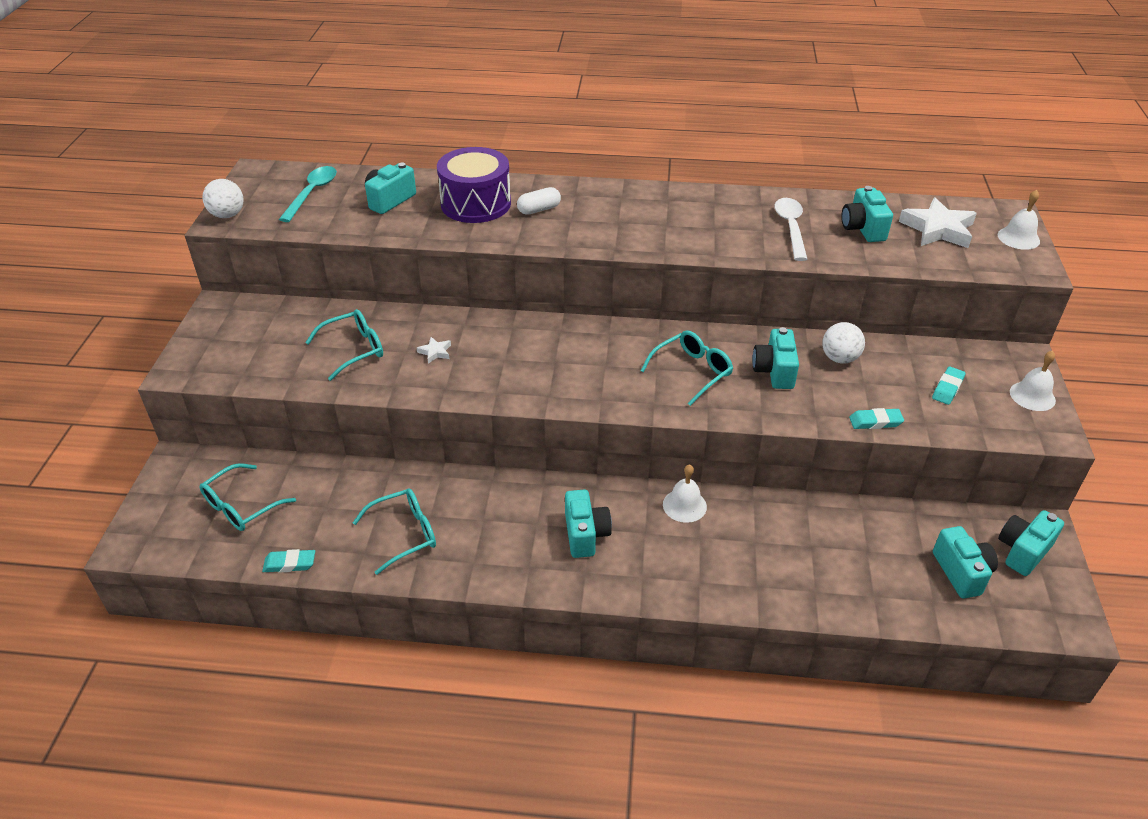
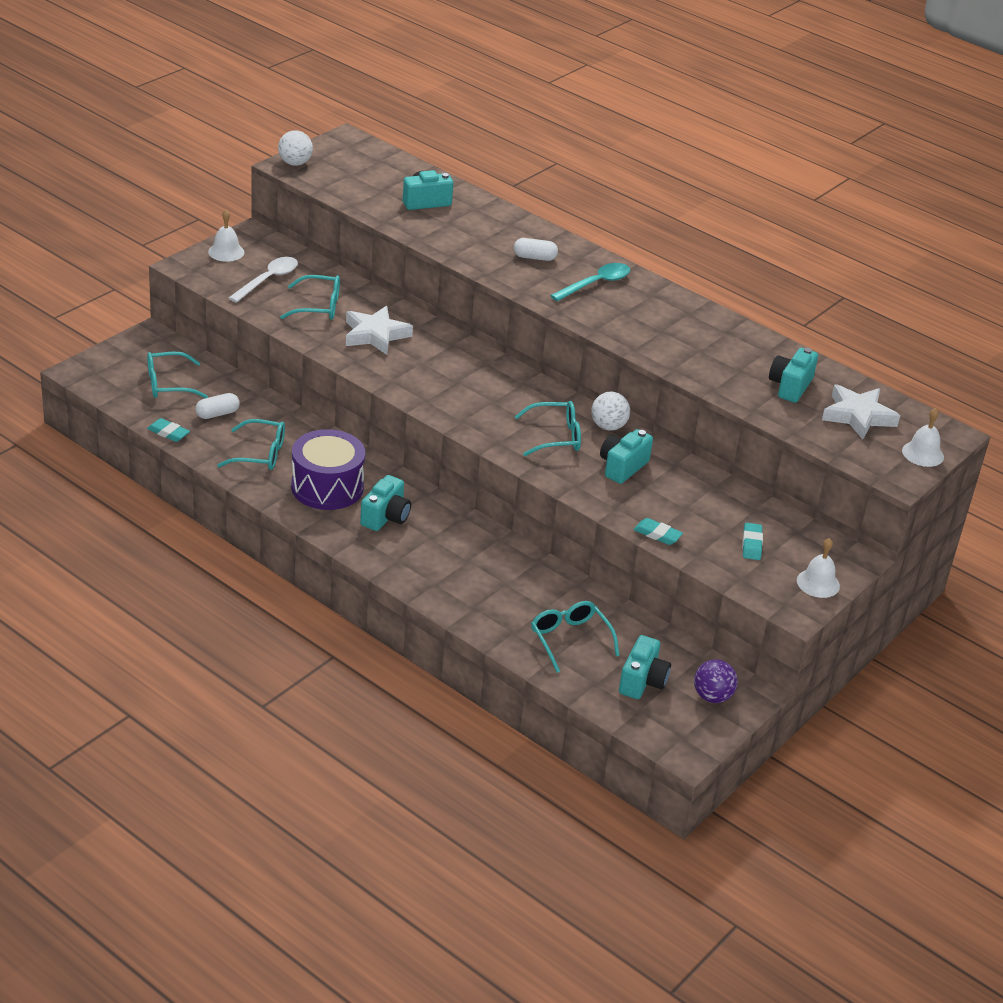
camera: 30 degrees right, 5 degrees down
turquoise spoon [279,166,337,222] -> turquoise spoon moved to [550,263,630,301]
white star [417,337,451,364] -> white star [346,306,413,355], size x2.20
purple drum [437,147,511,223] -> purple drum moved to [291,429,365,510]
white bell [663,464,707,523] -> white bell moved to [208,210,245,262]
white spoon [774,198,807,261] -> white spoon moved to [229,257,298,303]
white ball [822,322,865,364] -> white ball moved to [591,392,630,431]
turquoise eraser [932,366,966,405] -> turquoise eraser turned 60 degrees counterclockwise [742,523,763,560]
turquoise camera [998,510,1064,576] -> purple ball [694,659,738,703]
none -> white capsule [195,393,240,419]
none -> turquoise glasses [531,601,620,673]

